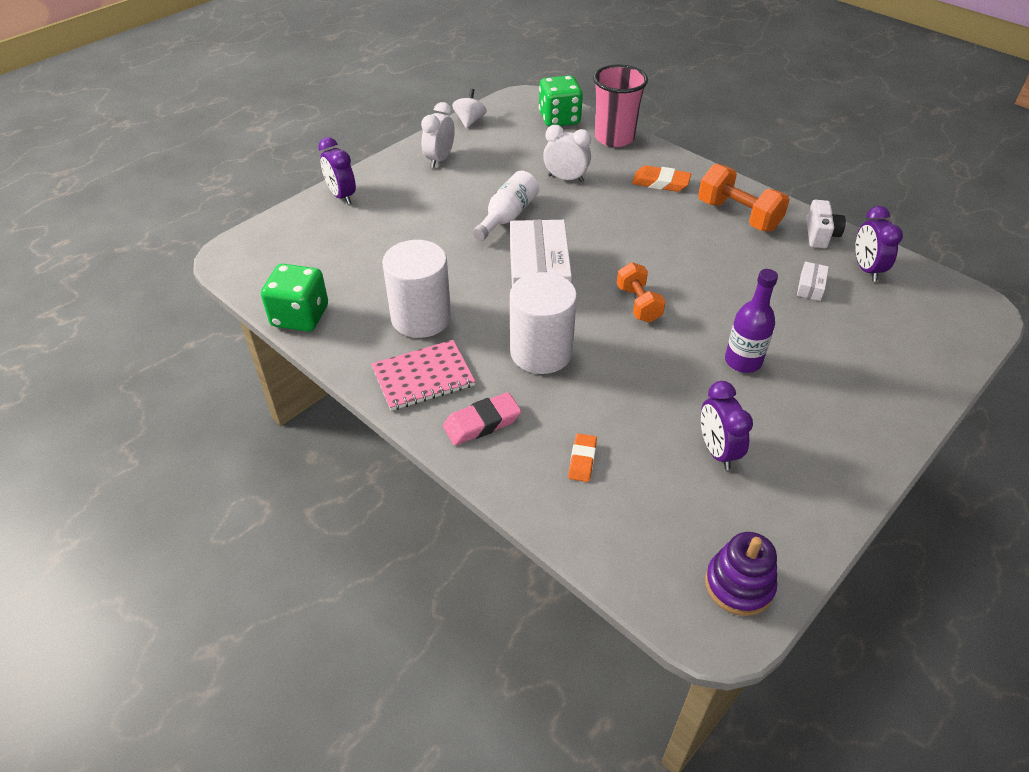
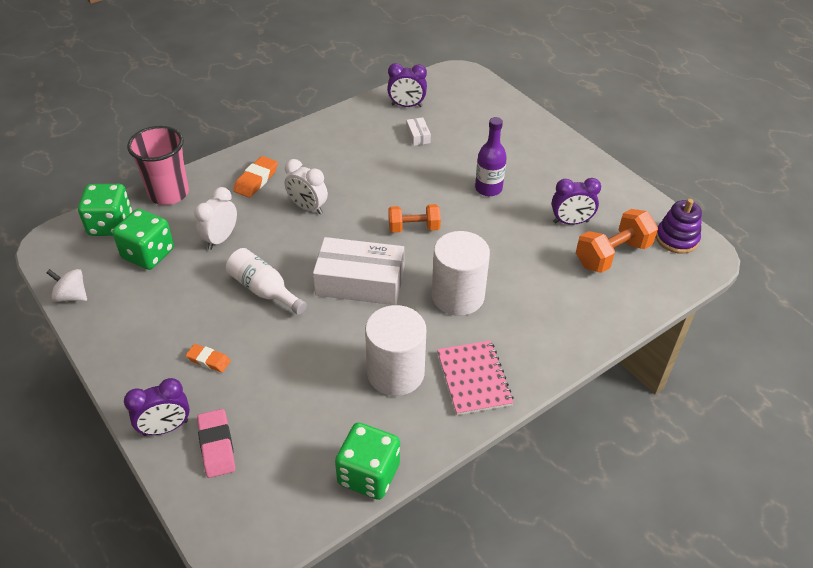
camera: 80 degrees left, 0 degrees up
white clock [421,102,455,168] -> white clock moved to [285,159,328,214]
pink eraser [443,392,521,446] -> pink eraser moved to [197,409,235,478]
orange eraser [568,433,597,482] -> orange eraser moved to [186,344,231,372]
orange dumbbell [698,164,790,232] -> orange dumbbell moved to [576,209,658,273]
white box [797,261,829,301] -> white box turned 45 degrees clockwise [406,117,431,146]
white camera [806,200,846,248] -> none
none -> green dice [112,209,174,270]

